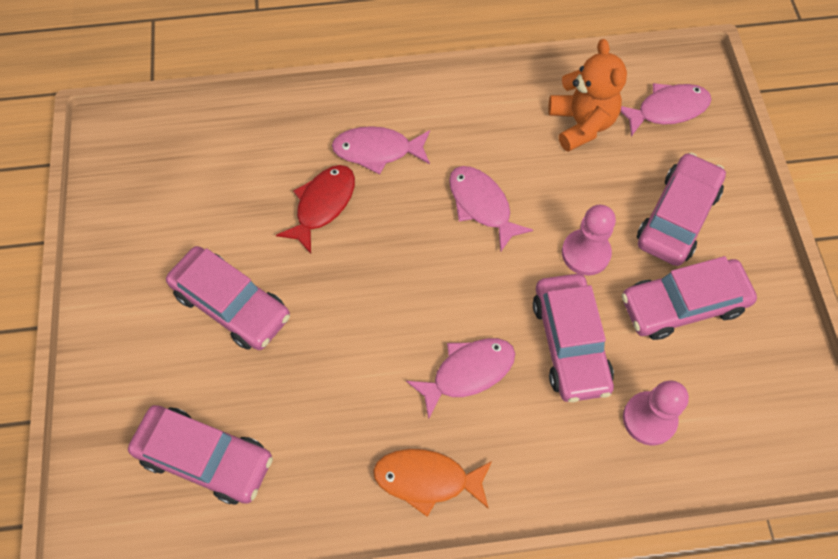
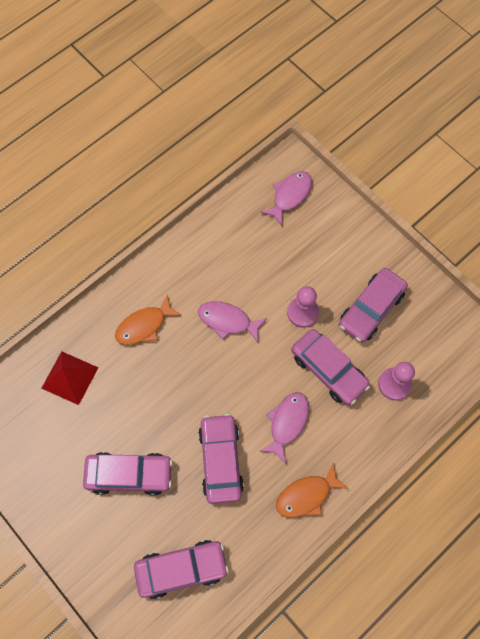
camera: 35 degrees left, 5 degrees up
red fish [276,165,355,254] -> none
pink fish [332,126,430,174] -> orange fish [115,295,181,345]
orange teddy bear [548,39,627,152] -> none
pink car [637,152,726,266] -> pink car moved to [198,414,244,504]
none -> red pyramid [41,351,99,405]

